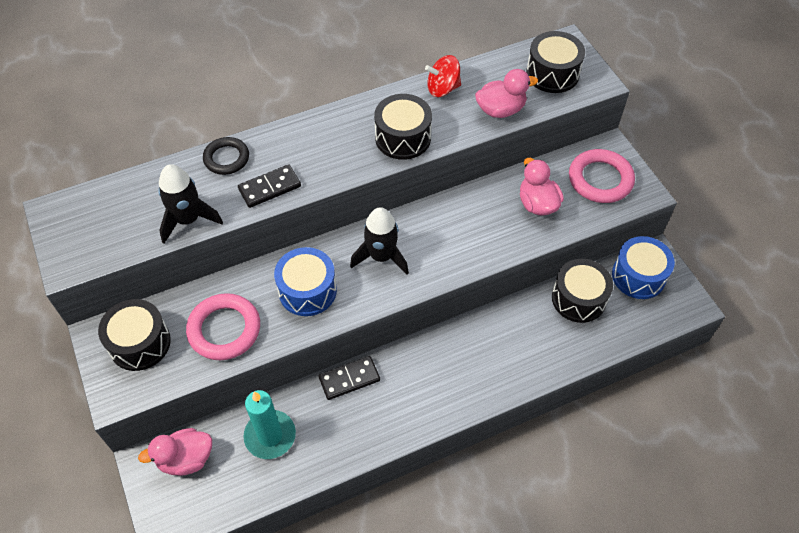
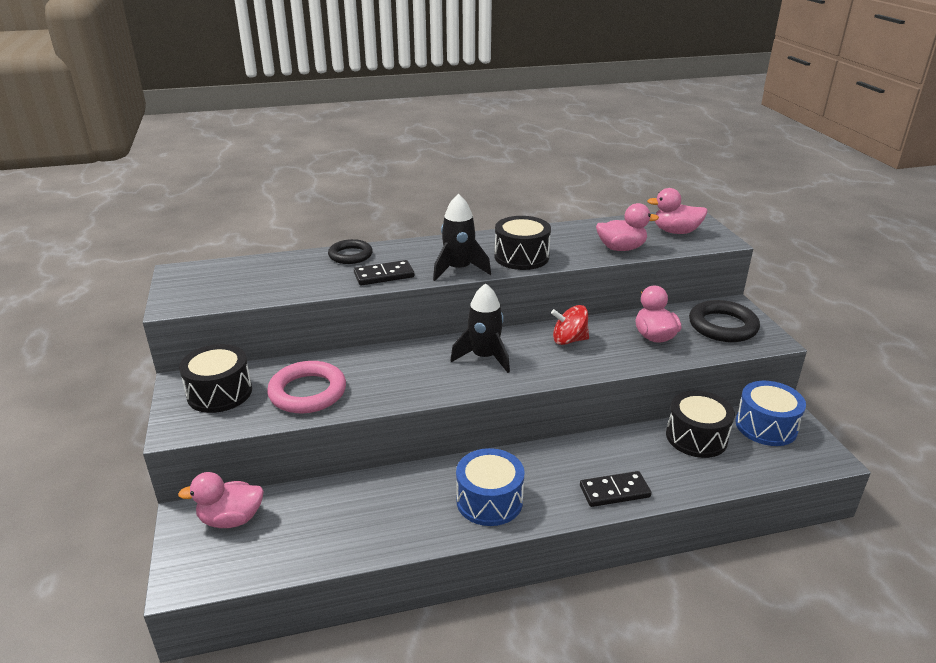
camera: 10 degrees right, 25 degrees down
black rocket [158,164,223,244] -> black rocket moved to [433,194,491,281]
turquoise candle [243,390,296,459] -> none
blue drum [274,247,337,316] -> blue drum moved to [456,448,525,526]
black domino [319,356,380,400] -> black domino moved to [580,471,652,507]
red spinning top [425,55,461,97] -> red spinning top moved to [551,305,589,345]
black drum [526,31,585,93] -> pink duck [647,188,708,234]
pink ring [569,149,635,203] -> black ring [689,300,760,342]

